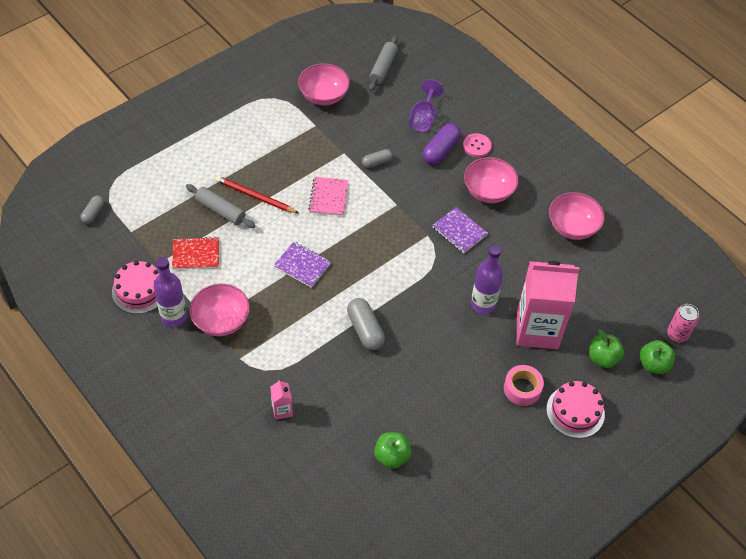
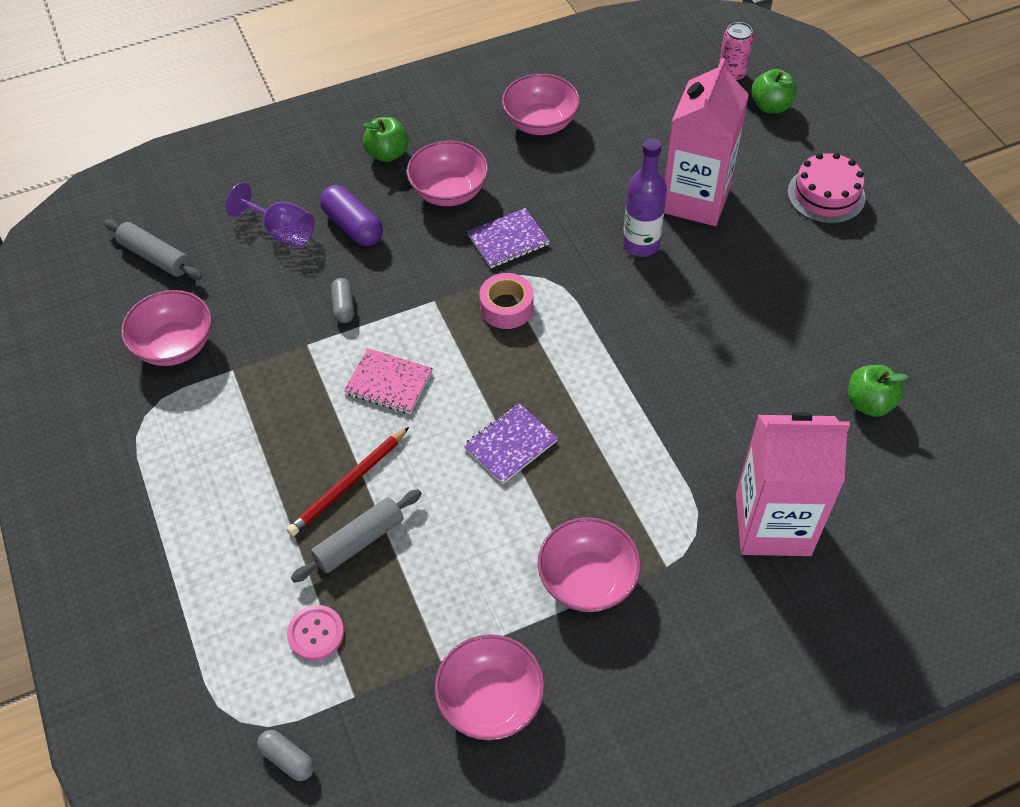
camera: 70 degrees left, 0 degrees up
pink cake [112,261,159,314] -> pink bowl [435,634,545,740]
purple bottle [154,257,187,327] -> none
red notebook [172,237,219,269] -> none
pink carton [270,380,293,420] -> pink carton [736,412,850,556], size x2.47
grey capsule [347,298,385,350] -> none
pink button [463,133,492,157] -> pink button moved to [287,605,344,660]
pink tape [504,365,544,406] -> pink tape moved to [479,273,534,329]
green apple [589,329,624,368] -> green apple moved to [363,117,409,162]

